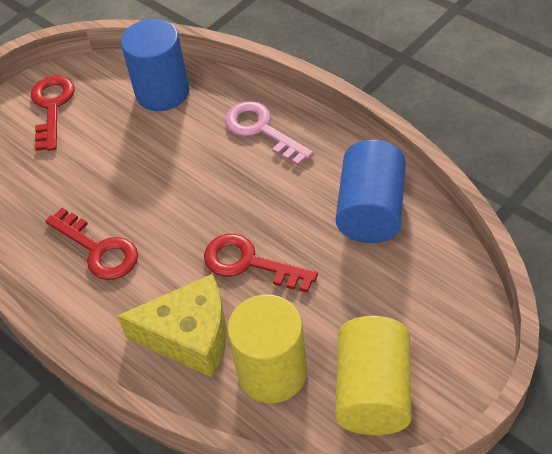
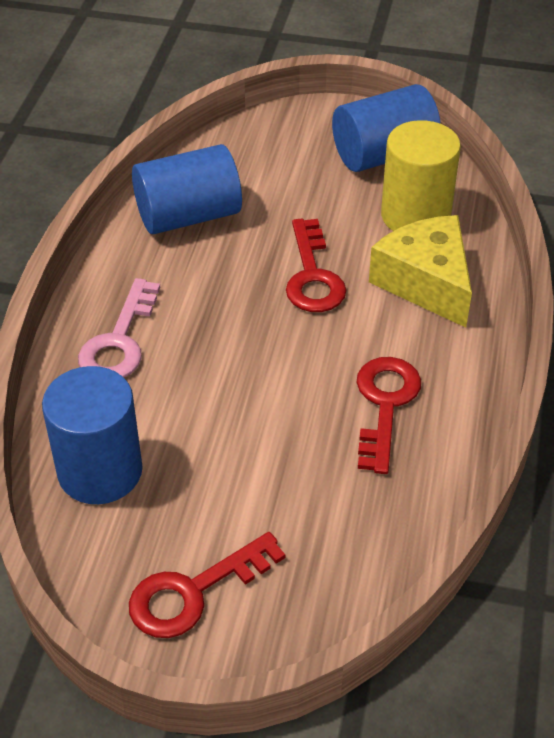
camera: 125 degrees left, 5 degrees down
yellow cylinder [335,316,411,435] -> blue cylinder [332,84,441,172]

